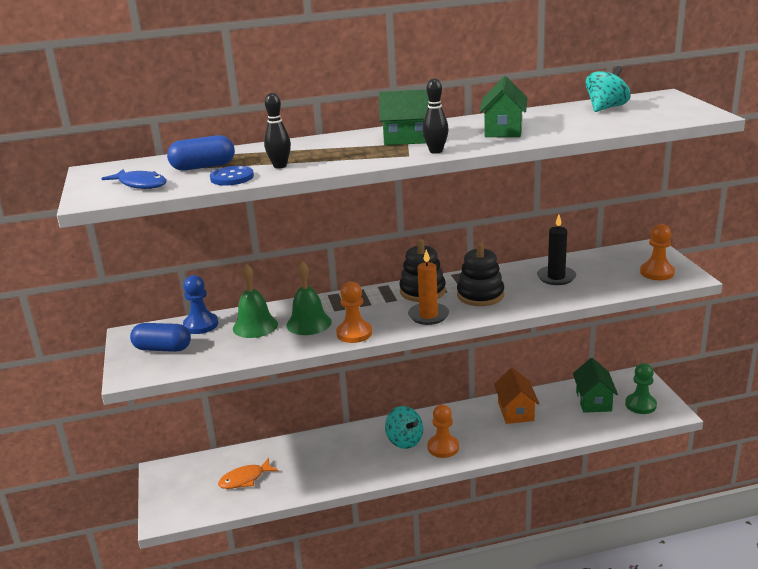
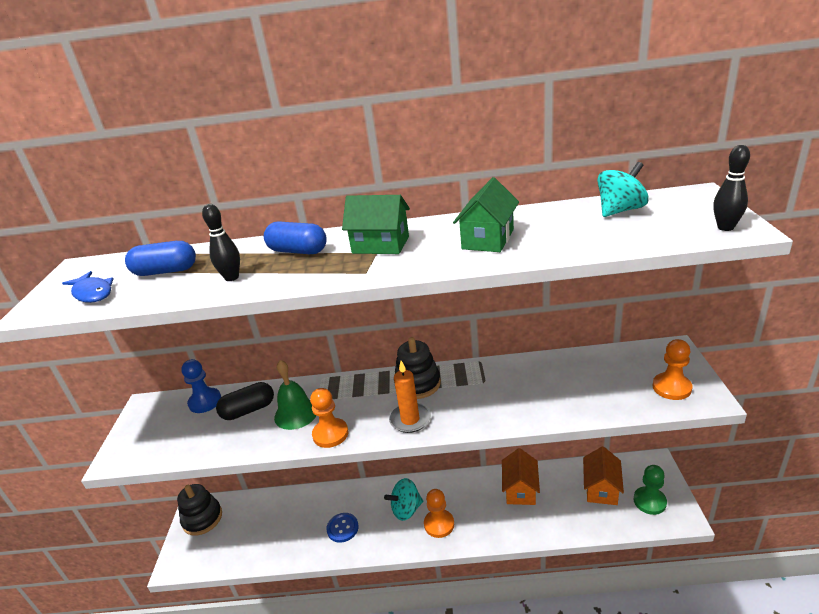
camera: 15 degrees right, 5 degrees up
blue capsule [130,323,191,352] -> blue capsule moved to [264,221,327,254]
blue button [210,166,254,186] -> blue button moved to [326,513,359,543]
orange fish [218,458,278,489] -> none
green bell [233,264,278,338] -> black capsule [216,382,274,420]
turquoise spinning top [385,406,423,449] -> turquoise spinning top turned 90 degrees clockwise [384,478,423,521]
black bowling pin [422,78,449,154] -> black bowling pin moved to [713,145,750,231]
black stacking toy [457,242,504,306] -> black stacking toy moved to [177,484,222,536]
black candle [537,214,576,285] -> none
green house [573,358,618,413] -> orange house [583,446,624,505]

